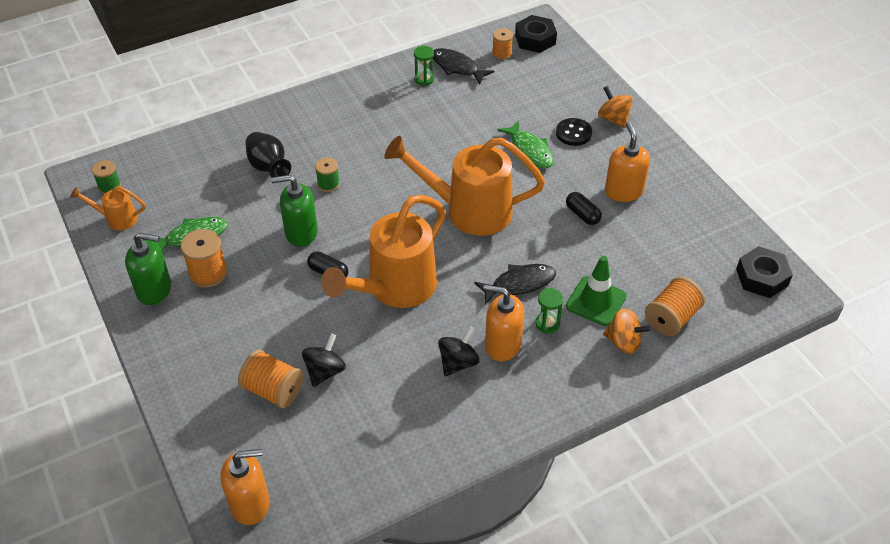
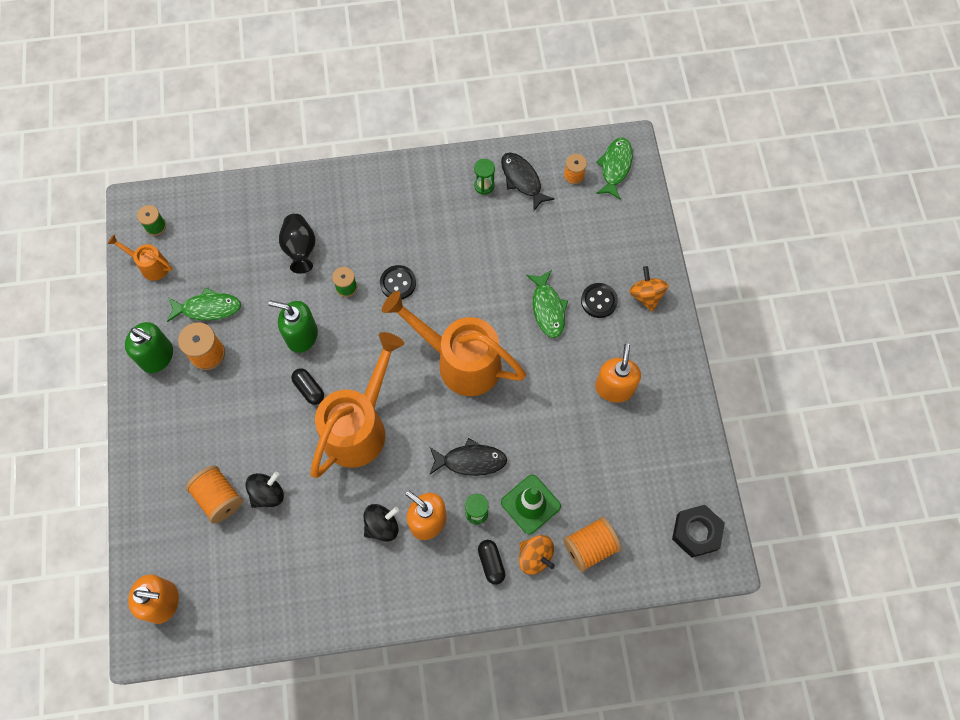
camera: 20 degrees right, 20 degrees up
orange watering can [321,195,446,308] -> orange watering can turned 150 degrees clockwise [310,332,404,478]
black nut [515,15,557,53] -> green fish [596,138,633,200]
black capsule [566,192,602,225] -> black capsule moved to [478,540,505,585]
none -> black button [380,265,416,300]

